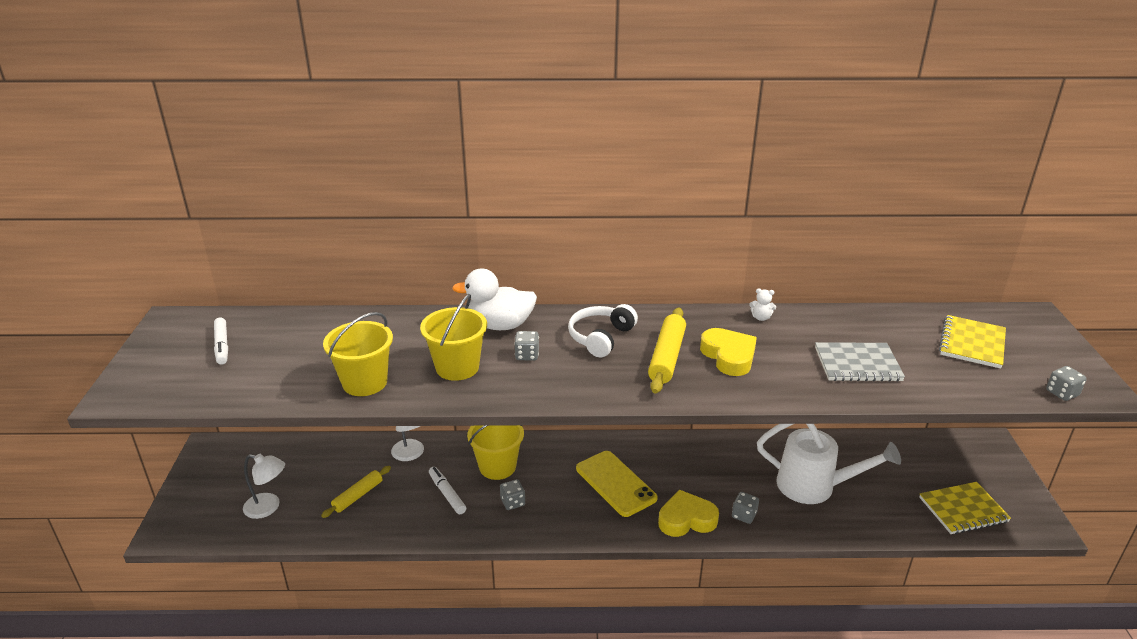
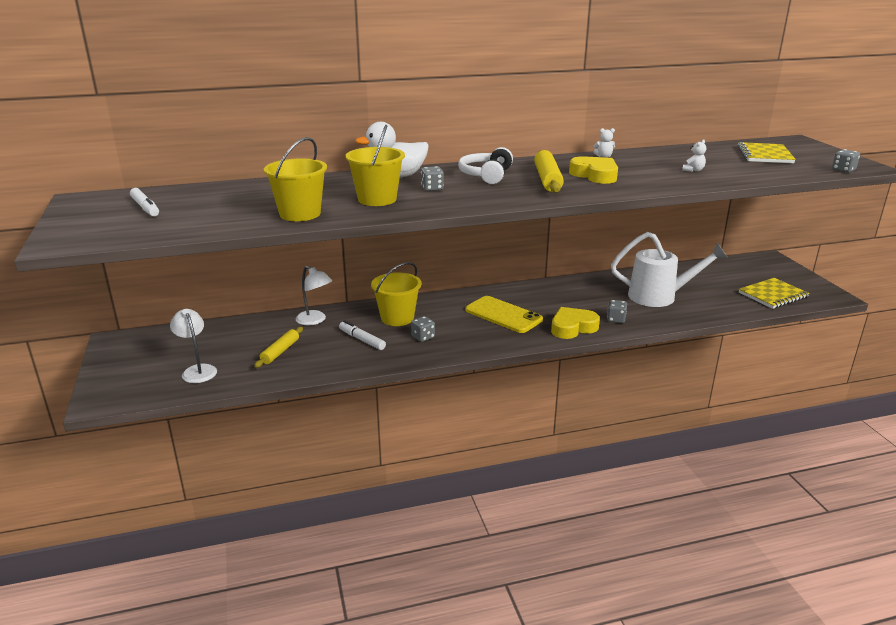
camera: 15 degrees left, 5 degrees down
white lamp [243,454,285,519] -> white lamp turned 120 degrees counterclockwise [170,309,217,383]
grey notebook [815,342,905,382] -> white teddy bear [682,139,706,172]

